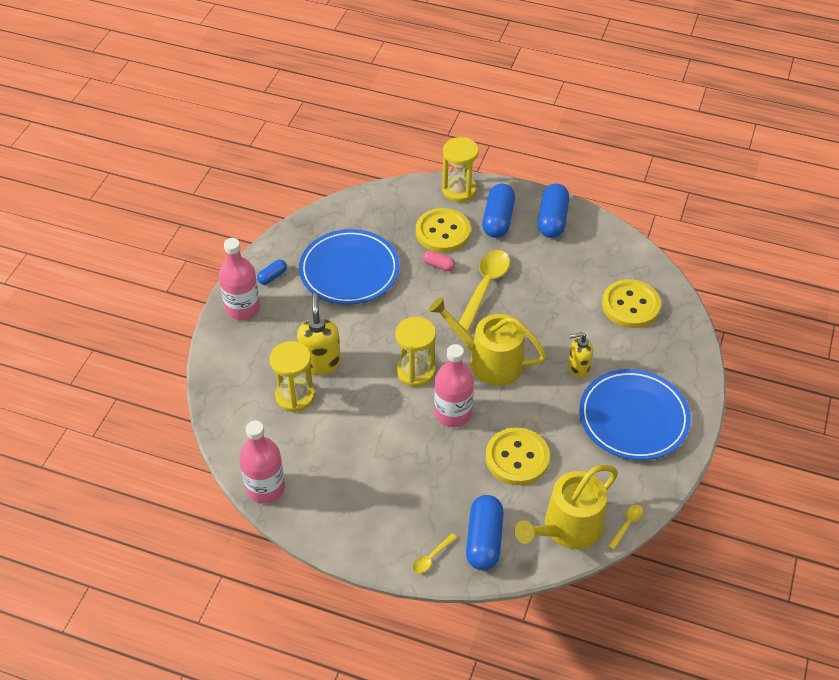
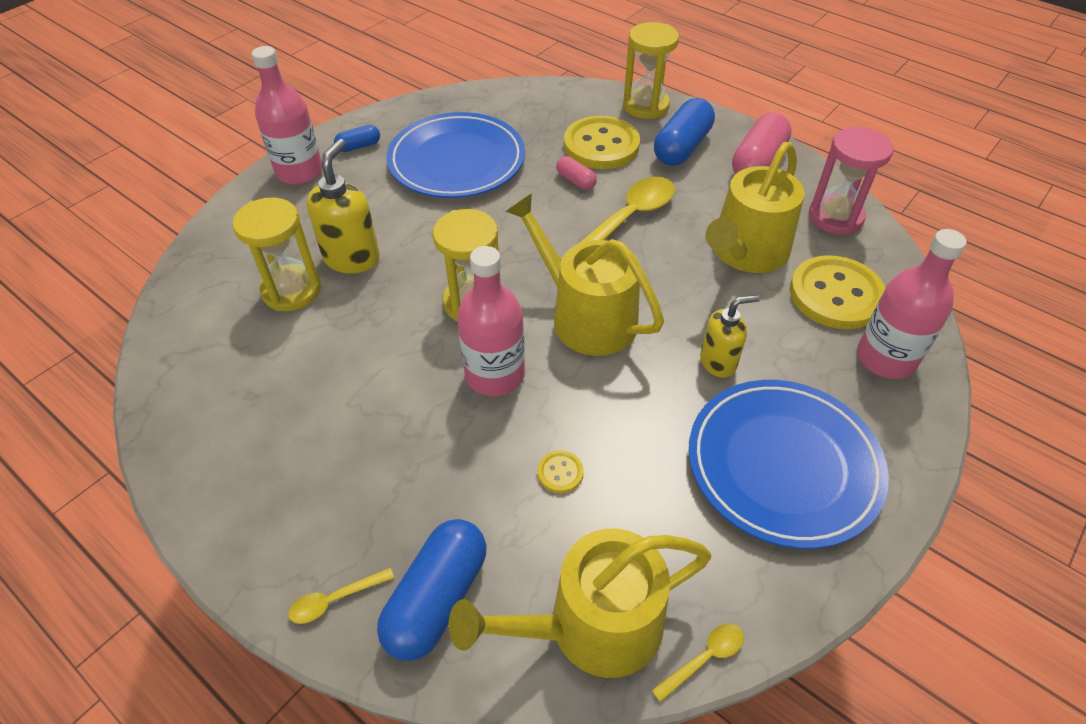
camera: 20 degrees right, 0 degrees up
pink bottle [239,421,285,504] -> pink bottle moved to [857,229,967,379]
yellow button [486,427,550,485] -> yellow button [538,451,584,493], size x0.42
blue capsule [538,184,569,238] -> pink capsule [732,113,792,174]
yellow soap dispenser [568,332,593,378] -> yellow soap dispenser turned 150 degrees clockwise [700,295,760,378]
none -> yellow watering can [706,142,805,273]
none -> pink hourglass [808,127,893,235]

